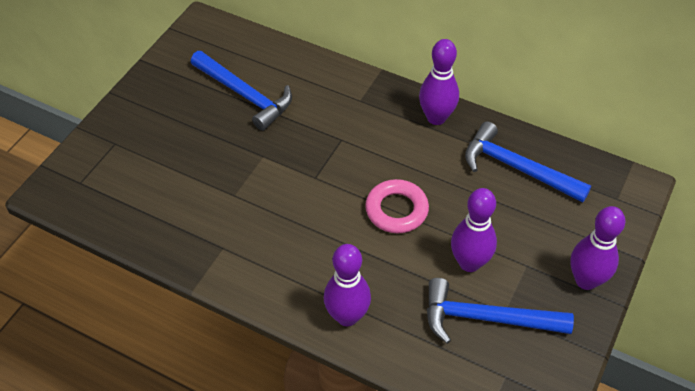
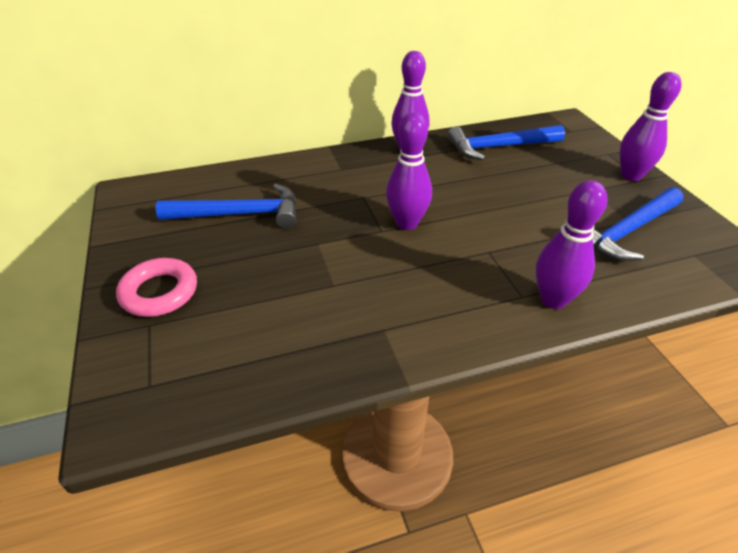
camera: 45 degrees left, 10 degrees down
pink ring [365,179,429,233] -> pink ring moved to [116,258,197,317]
purple bowling pin [451,188,497,272] -> purple bowling pin moved to [386,112,432,230]

